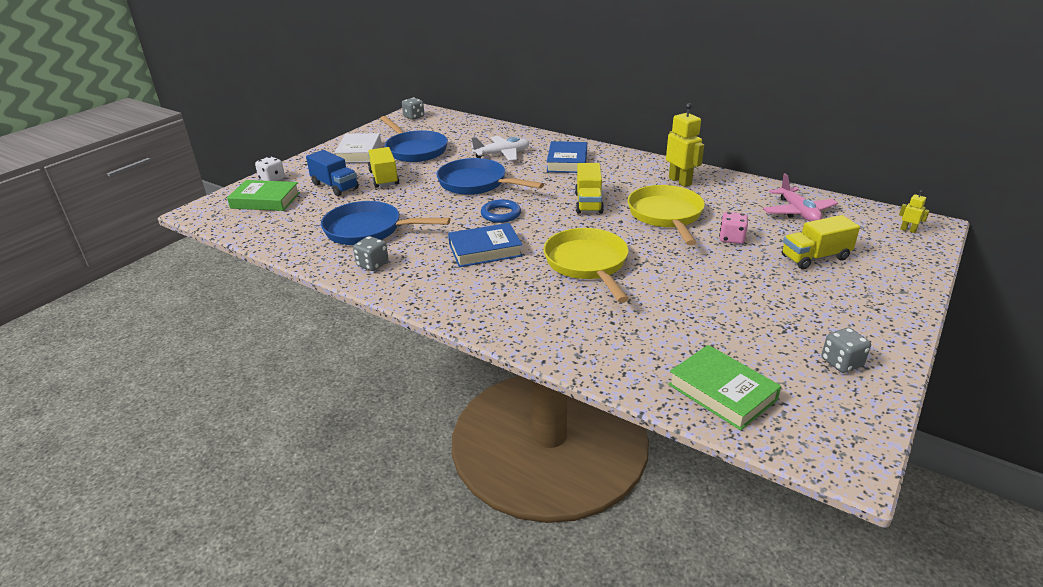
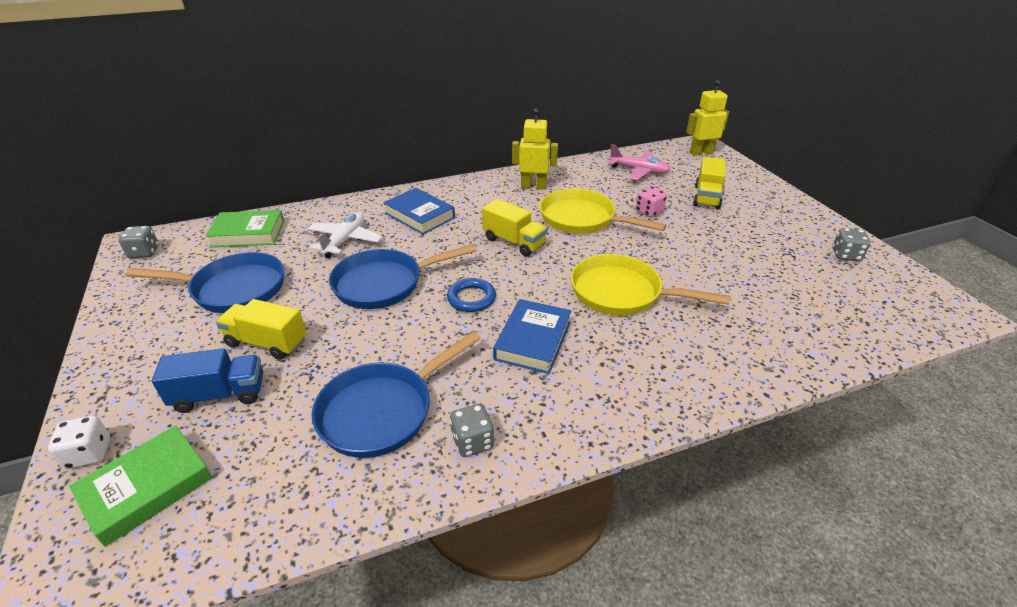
camera: 55 degrees left, 5 degrees up
white book [334,133,381,163] -> none
green book [668,345,781,430] -> green book moved to [205,210,284,247]
yellow robot [899,190,930,233] -> yellow robot [686,80,729,156], size x2.10

